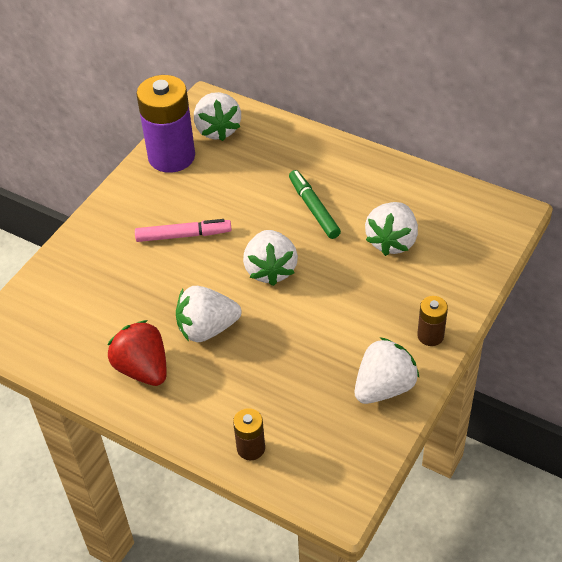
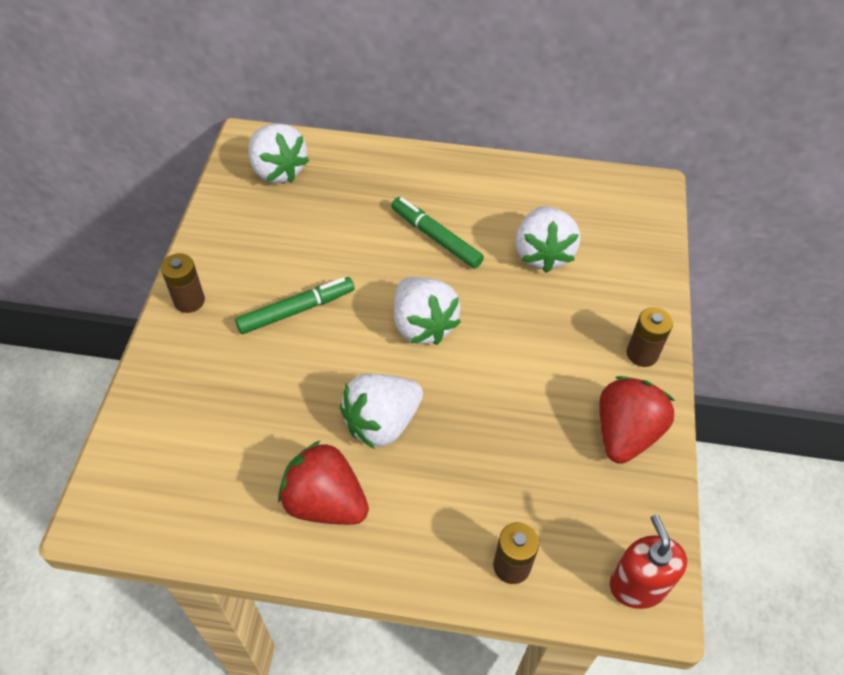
camera: 25 degrees left, 5 degrees up
pink marker [135,219,232,242] -> green marker [235,277,354,334]
purple battery [136,75,195,173] -> none
white strawberry [355,337,419,404] -> red strawberry [599,376,675,464]
none -> brown battery [161,253,205,313]
none -> red soap dispenser [610,514,687,609]

